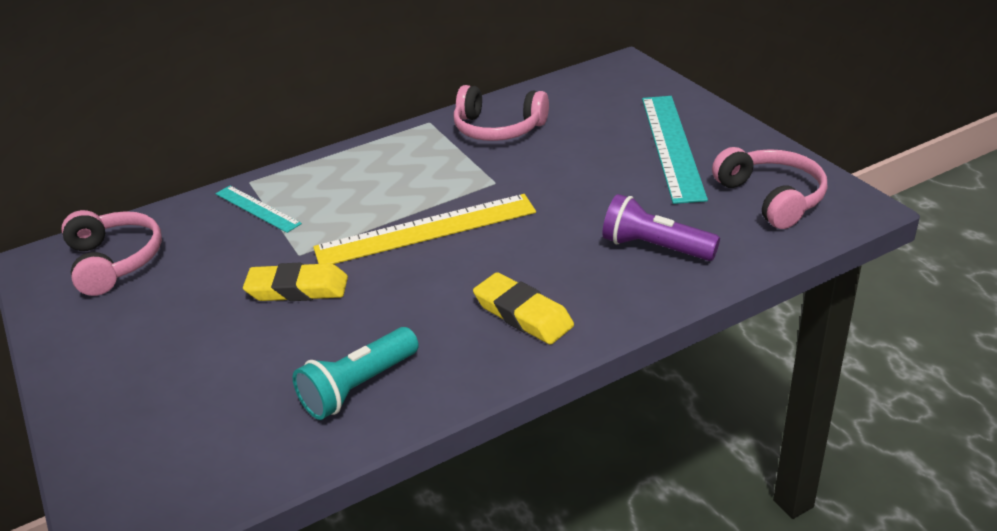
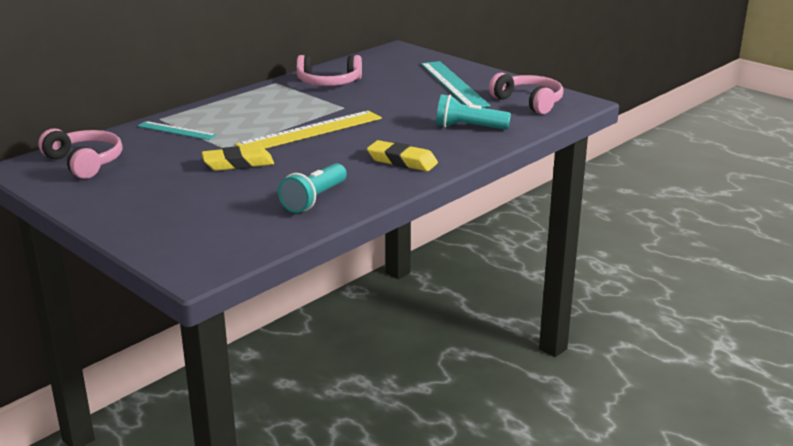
camera: 20 degrees left, 10 degrees down
purple flashlight [602,194,720,261] -> turquoise flashlight [436,94,511,130]

